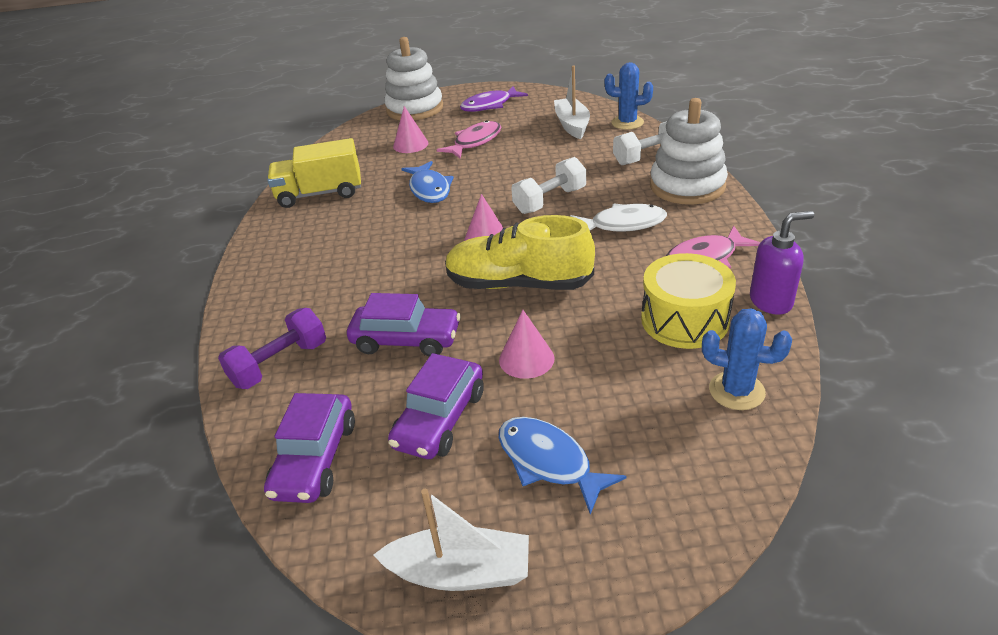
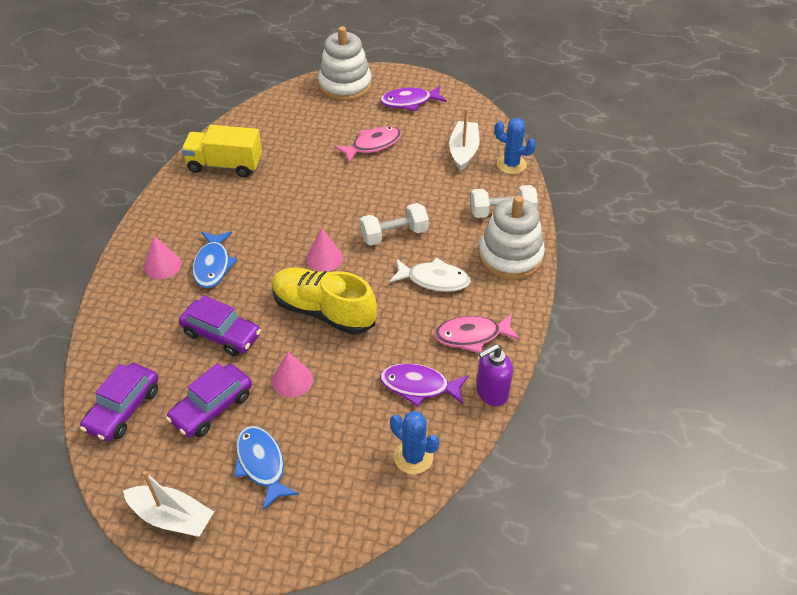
camera: 15 degrees right, 10 degrees up
purple dumbbell [218,308,326,389] -> none
pink cone [393,106,428,153] -> pink cone moved to [144,236,182,279]
blue fish [401,161,454,203] -> blue fish moved to [192,231,237,288]
yellow drum [641,253,736,349] -> purple fish [380,363,469,407]
purple soap dispenser [750,211,814,315] -> purple soap dispenser turned 150 degrees clockwise [476,344,513,406]

